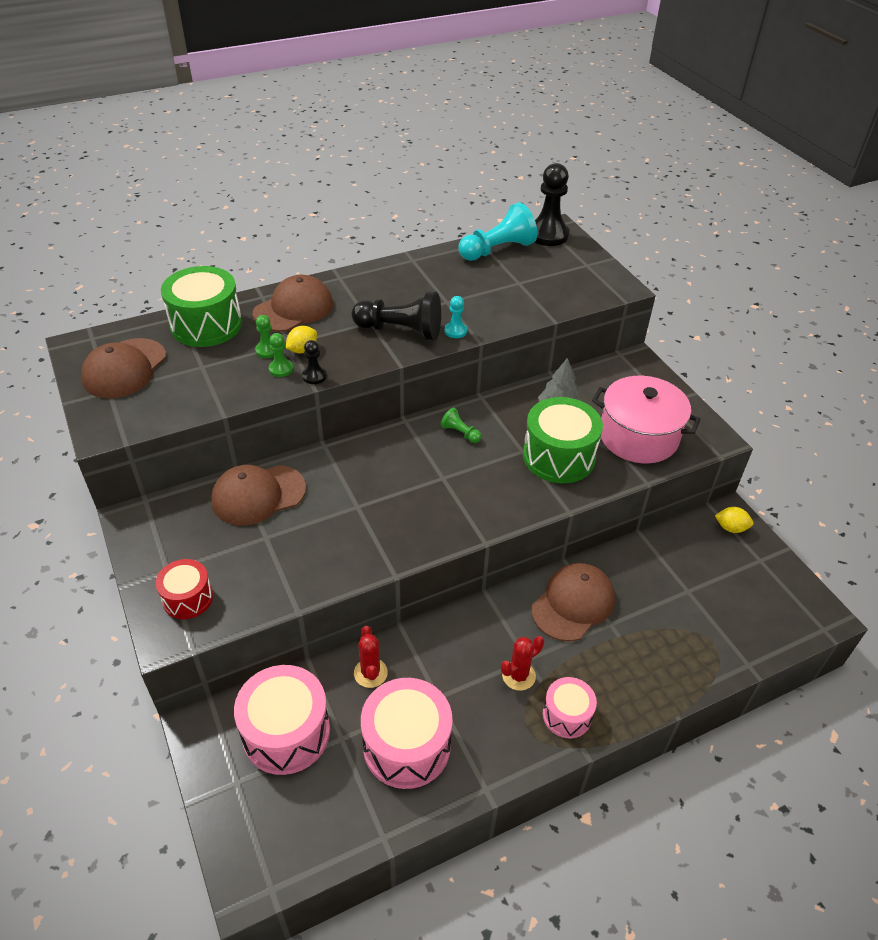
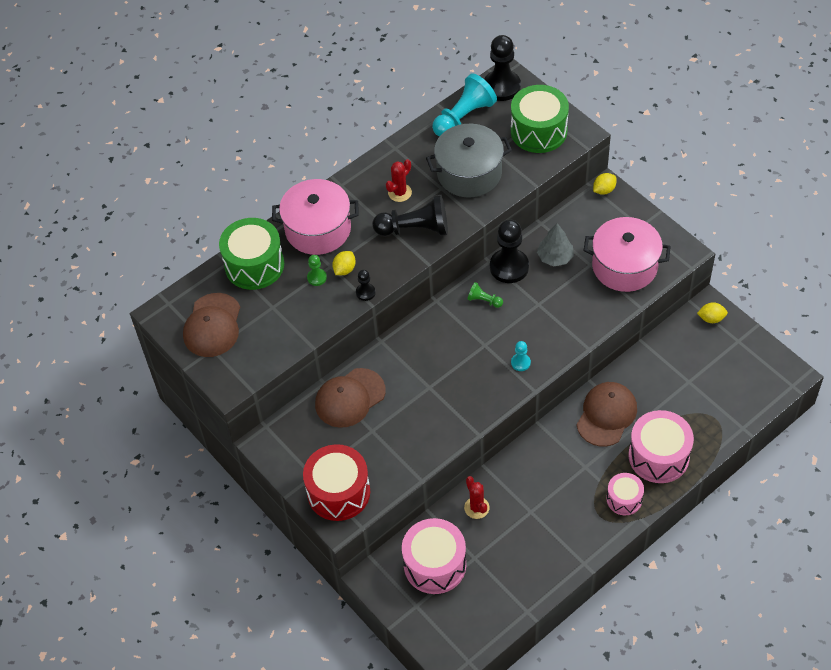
camera: 10 degrees left, 10 degrees up
red drum [156,559,213,619] -> red drum [303,444,370,521], size x1.73
brown cap [252,275,333,332] -> pink pot [272,179,359,255]
green pawn [269,333,293,377] -> none
pink drum [361,678,452,789] -> pink drum moved to [629,410,694,483]
turquoise pawn [445,296,467,338] -> turquoise pawn moved to [511,341,531,371]
red cactus [501,636,544,691] -> red cactus moved to [386,159,412,202]
green drum [523,397,603,483] -> green drum moved to [511,85,569,153]
none -> grey pot [426,124,512,197]
none -> black pawn [490,219,529,283]
none -> yellow lemon [593,173,616,195]

